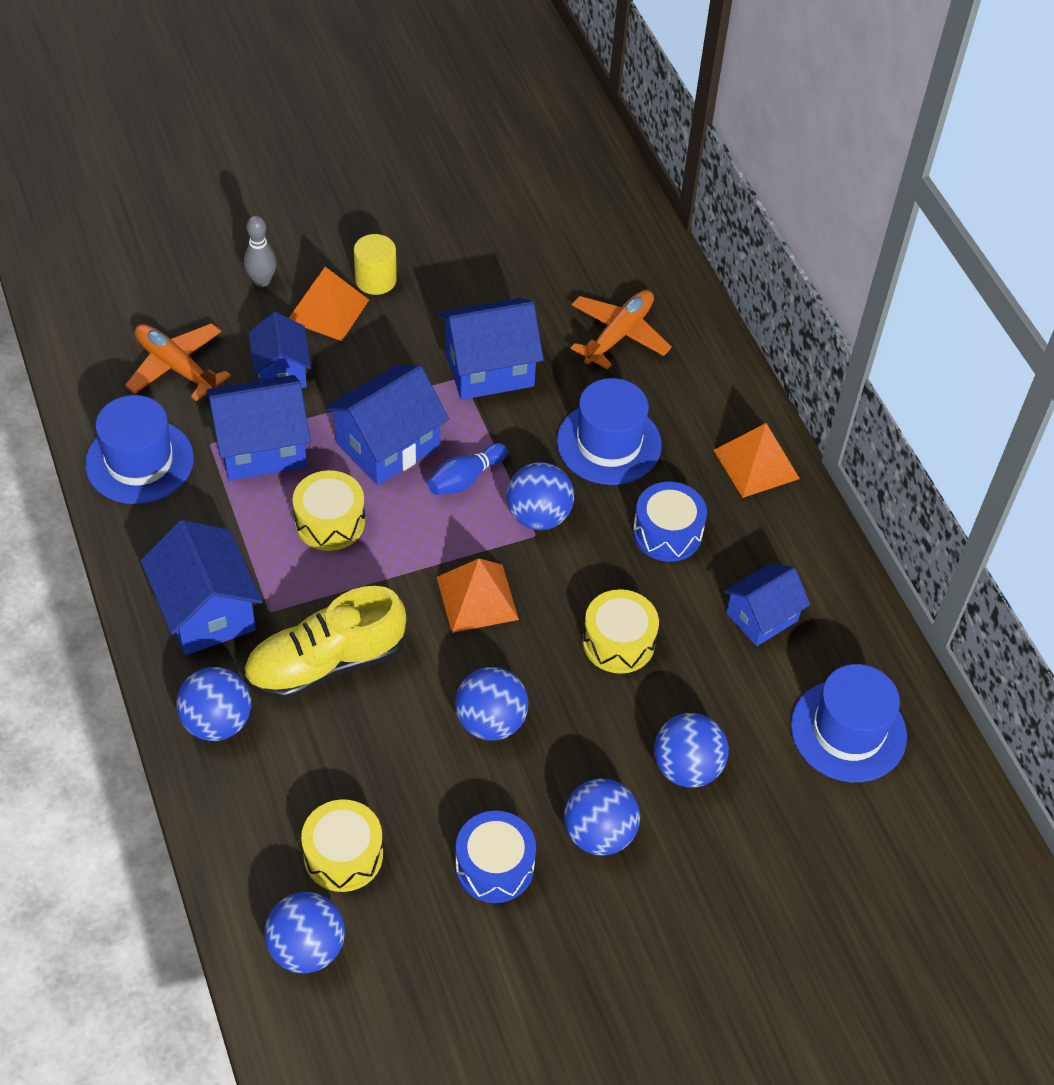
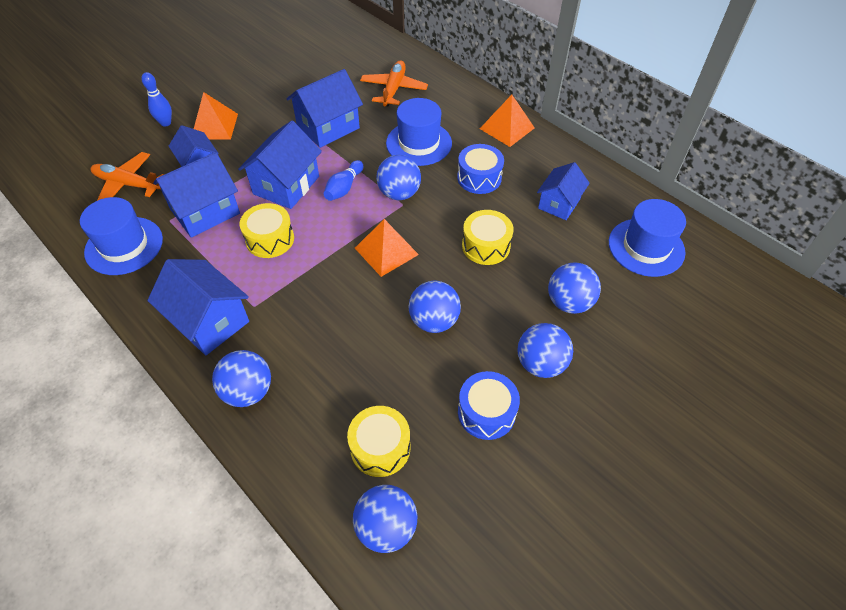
camera: 20 degrees left, 0 degrees up
yellow shoe [243,586,406,700] -> none
grey bowling pin [244,216,277,287] -> blue bowling pin [141,72,172,127]
yellow cylinder [354,234,397,295] -> none

